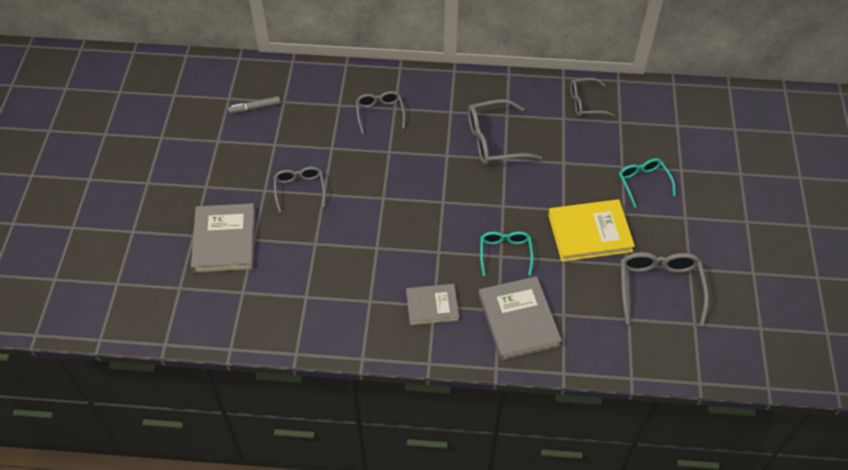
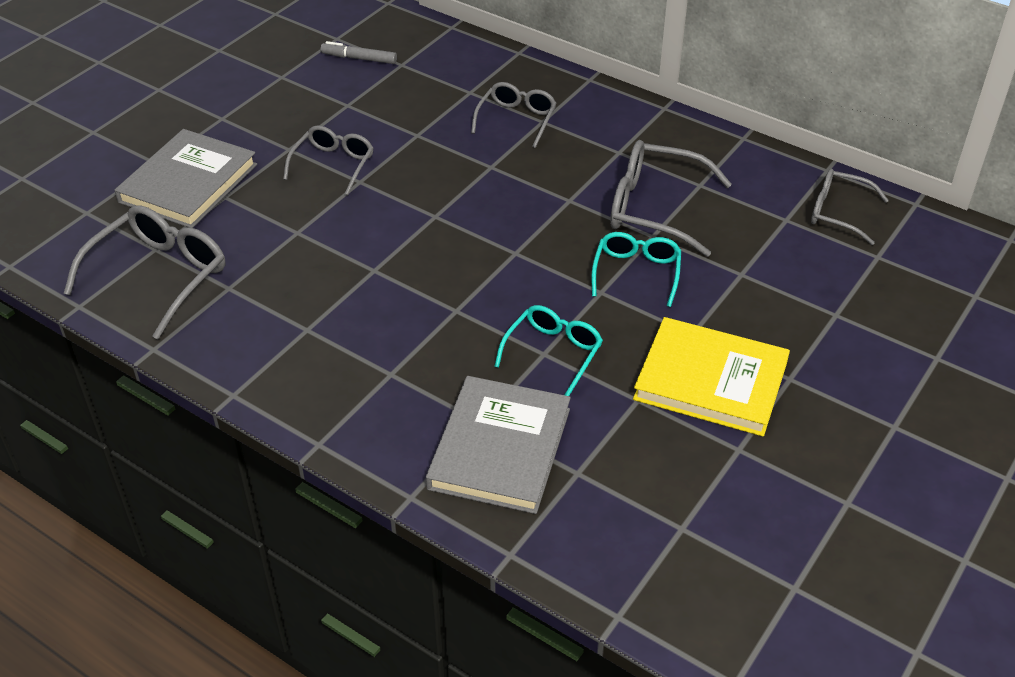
camera: 30 degrees right, 10 degrees down
grey book [406,284,459,325] -> none
turquoise glasses [619,158,676,208] -> turquoise glasses moved to [592,232,681,307]
grey glasses [621,252,709,326] -> grey glasses moved to [64,205,225,339]

